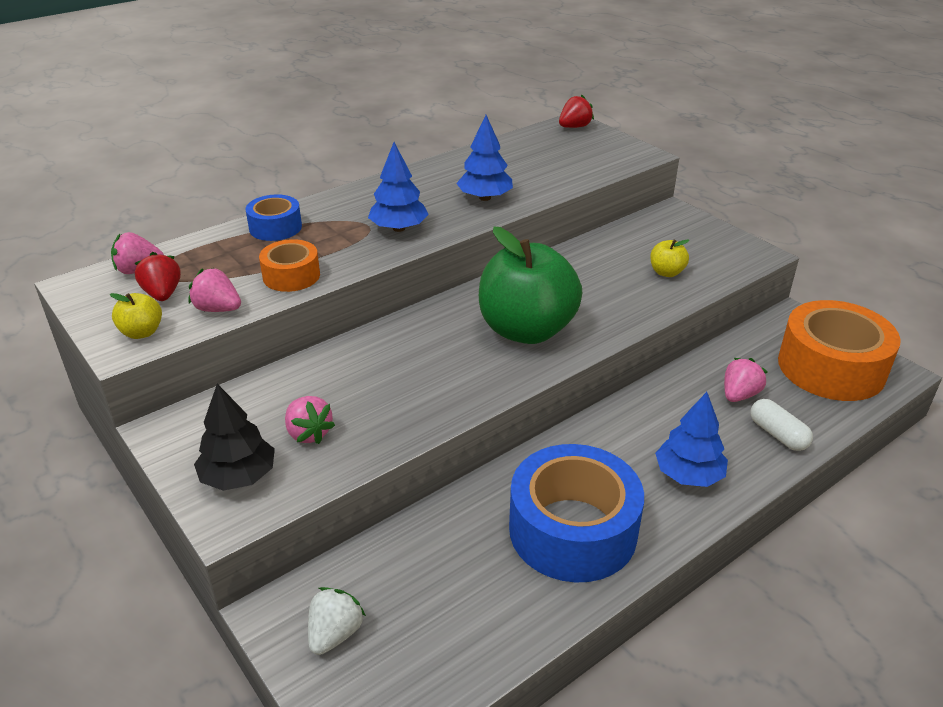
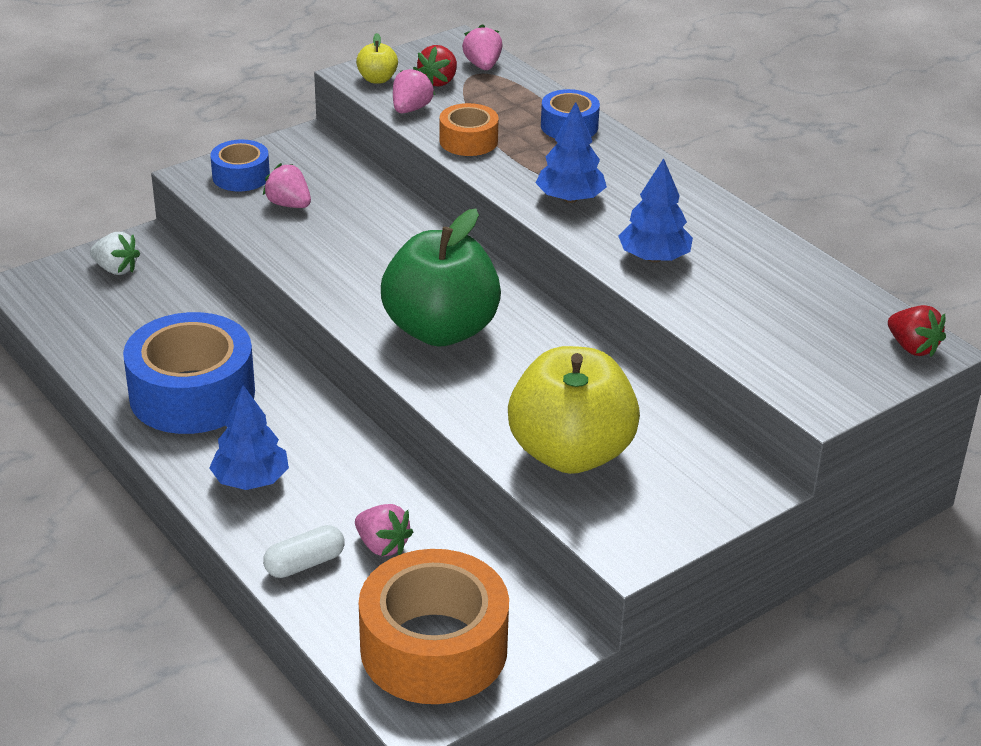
camera: 90 degrees right, 0 degrees up
red strawberry [135,252,181,301] -> red strawberry turned 135 degrees clockwise [417,45,457,87]
black tree [194,384,275,491] -> blue tape [210,139,270,192]
pink strawberry [285,396,335,444] -> pink strawberry turned 75 degrees clockwise [263,163,311,208]
yellow apple [650,239,689,277] -> yellow apple [508,346,640,474], size x2.44

